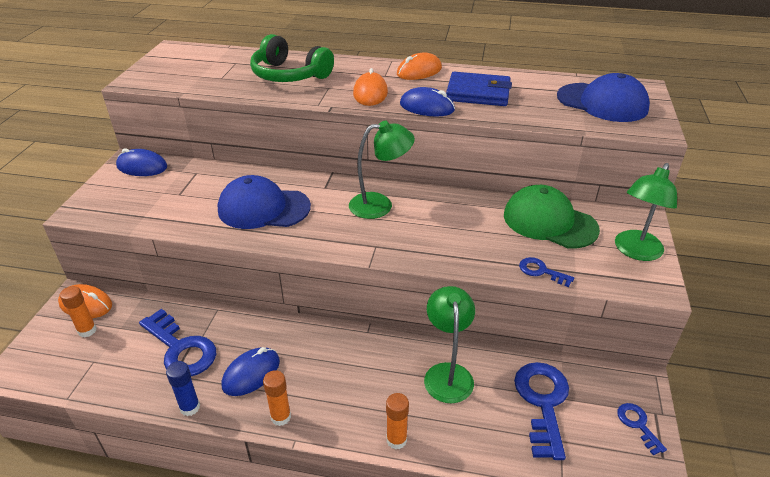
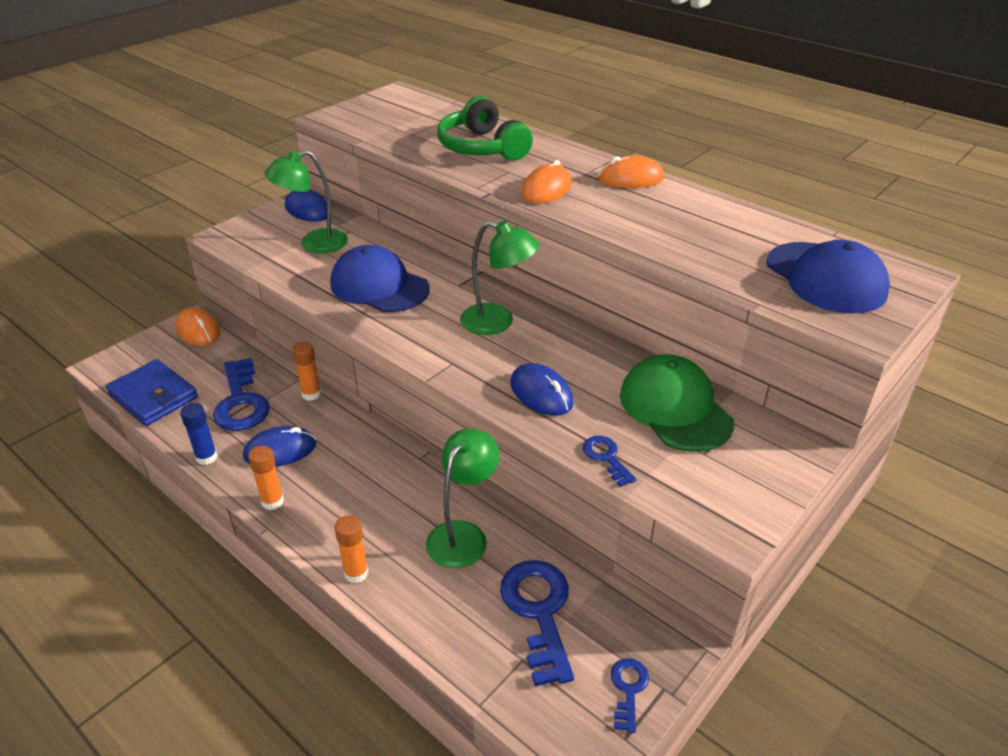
camera: 30 degrees right, 0 degrees up
orange glue stick [60,286,97,337] -> orange glue stick moved to [292,342,321,401]
blue mouse [400,87,455,117] -> blue mouse moved to [510,363,573,416]
blue wallet [446,72,512,106] -> blue wallet moved to [106,359,198,426]
blue key [514,362,569,460] -> blue key turned 45 degrees counterclockwise [500,560,574,686]
green lamp [615,163,677,261] -> green lamp moved to [264,150,348,253]

